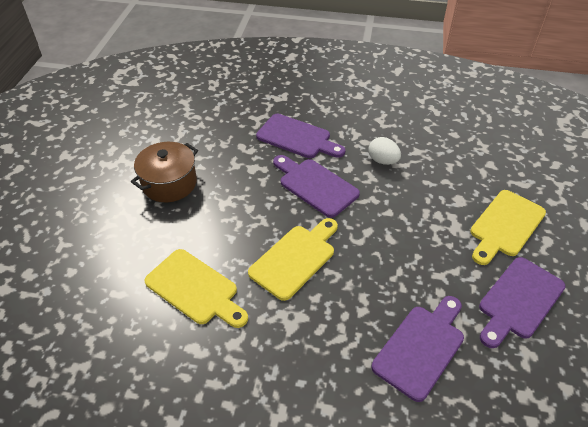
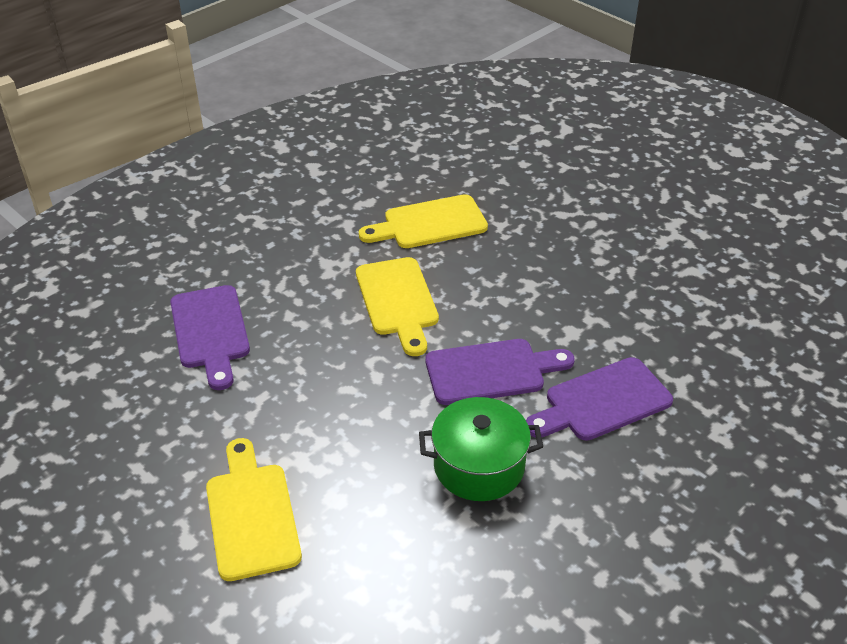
camera: 125 degrees right, 5 degrees down
brown pot [131,142,198,202] -> none
white egg [368,137,401,165] -> green pot [419,397,543,501]
purple cutting board [479,257,566,348] -> none

